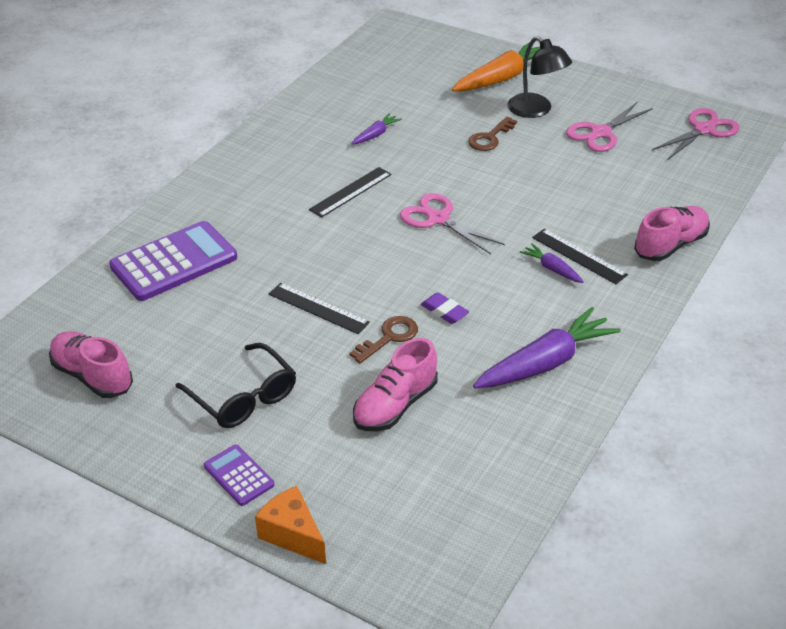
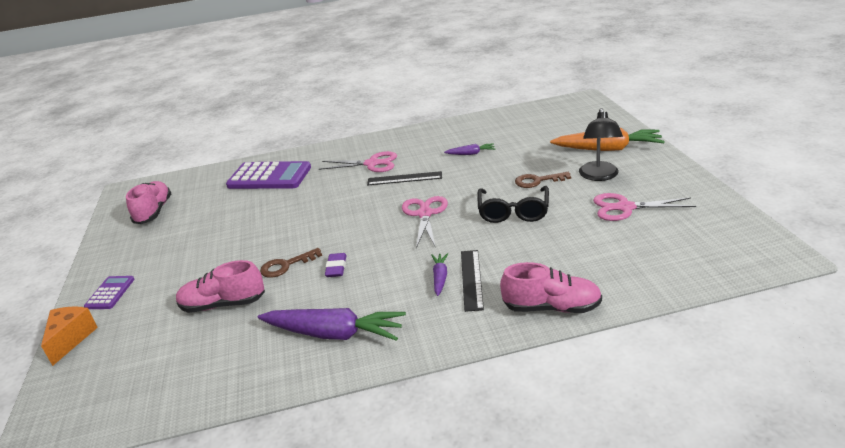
camera: 50 degrees right, 10 degrees down
black glasses [175,343,296,428] -> black glasses moved to [477,186,549,223]
black ruler [269,283,370,334] -> none
brown key [350,316,418,364] -> brown key turned 150 degrees clockwise [260,248,322,278]
pink scissors [652,108,740,159] -> pink scissors moved to [319,151,397,172]

